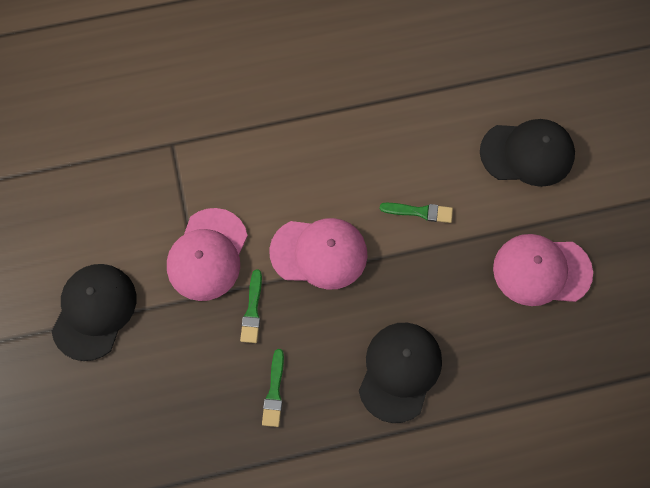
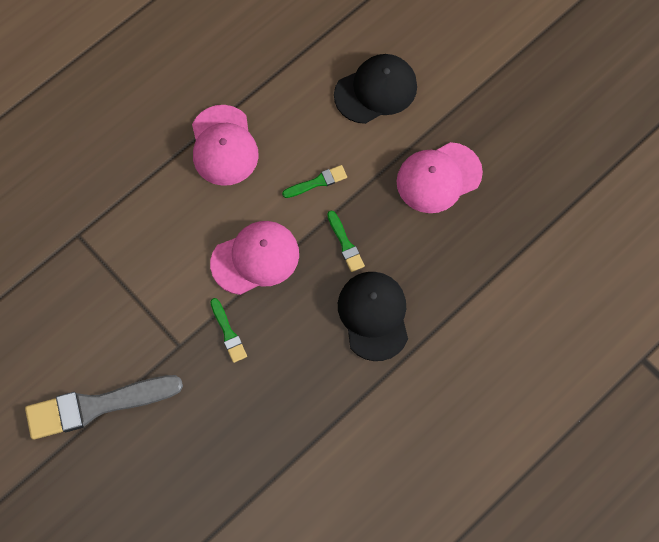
camera: 30 degrees left, 0 degrees up
black cap [52,264,136,361] -> grey brush [25,375,183,440]
pink cap [167,208,248,301] -> pink cap moved to [192,105,259,186]
green brush [262,349,284,427] -> green brush moved to [327,210,365,272]

